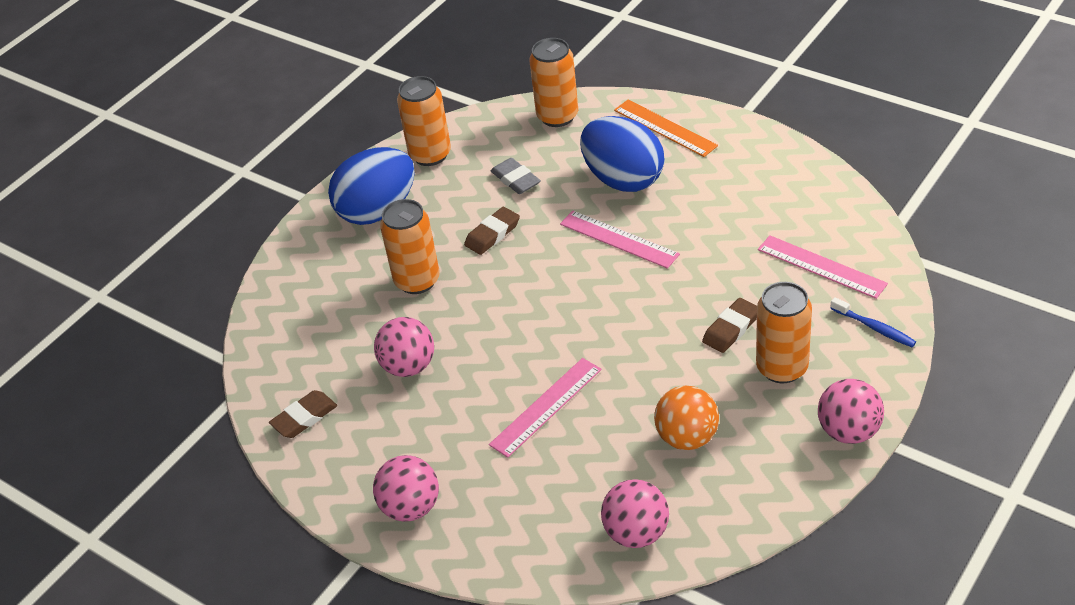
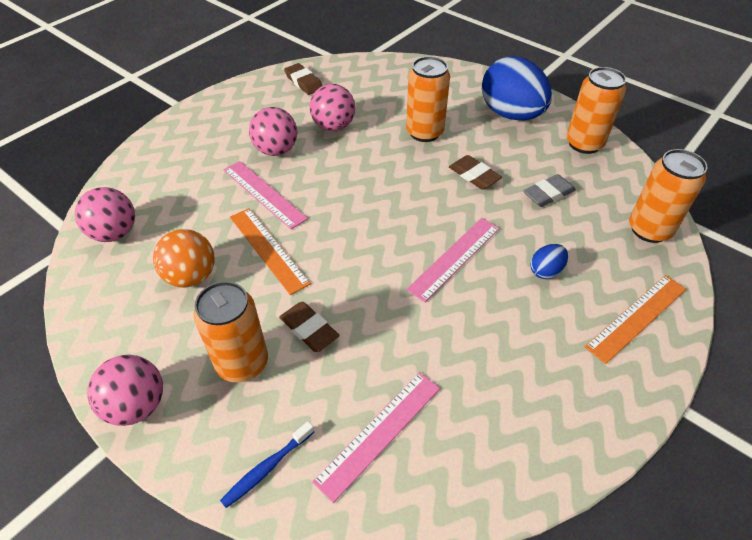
camera: 90 degrees right, 5 degrees up
pink ball [373,455,439,522] -> pink ball moved to [249,107,297,156]
blue egg [580,116,665,192] -> blue egg [530,244,568,279], size x0.43
none -> orange ruler [230,208,311,295]

